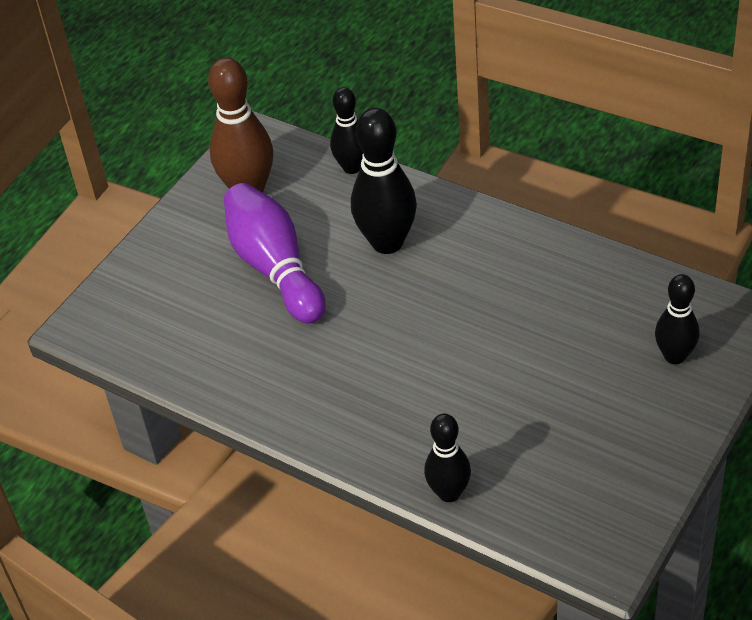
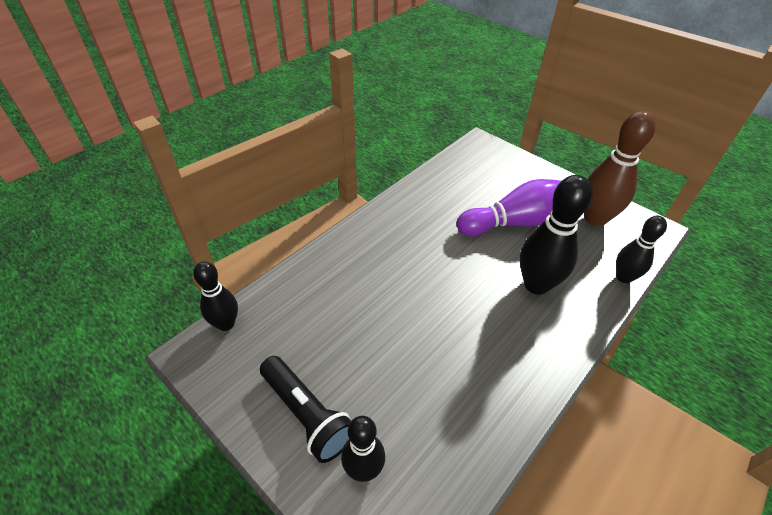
camera: 95 degrees right, 0 degrees up
black bowling pin [424,414,471,502] -> black bowling pin moved to [193,261,238,331]
none -> black flashlight [260,356,351,463]

